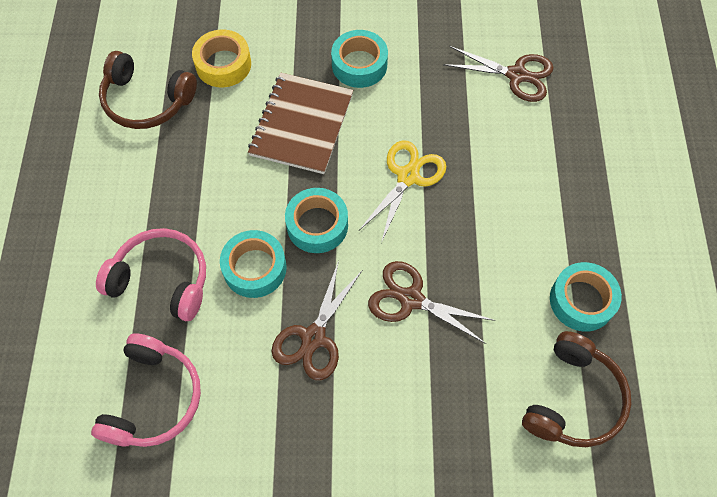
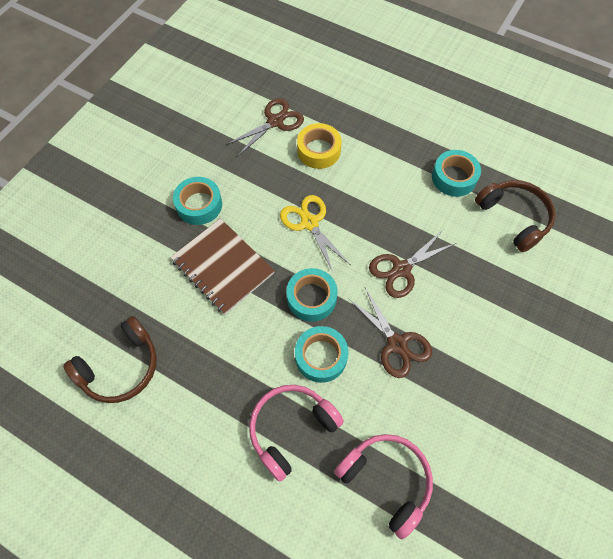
camera: 60 degrees left, 0 degrees up
yellow tape [192,29,251,88] -> yellow tape moved to [297,123,342,169]

